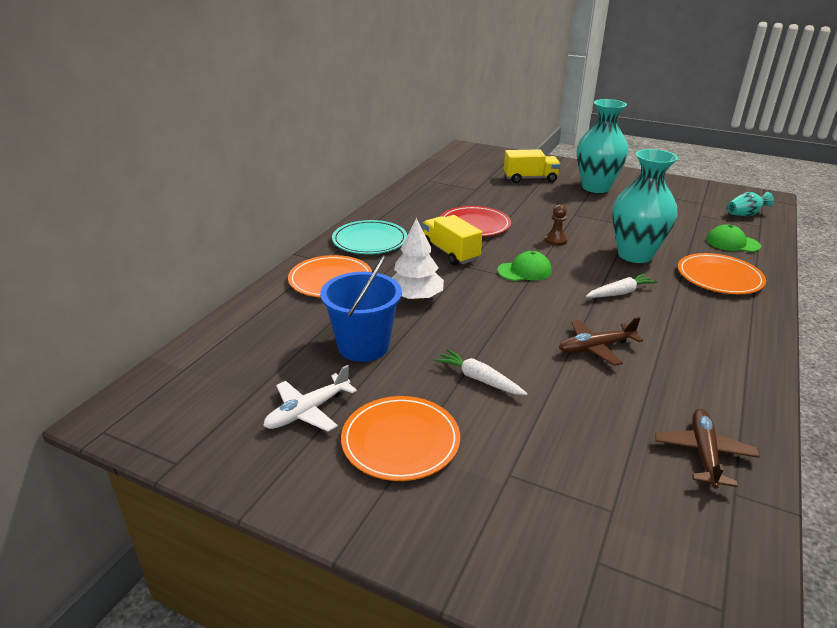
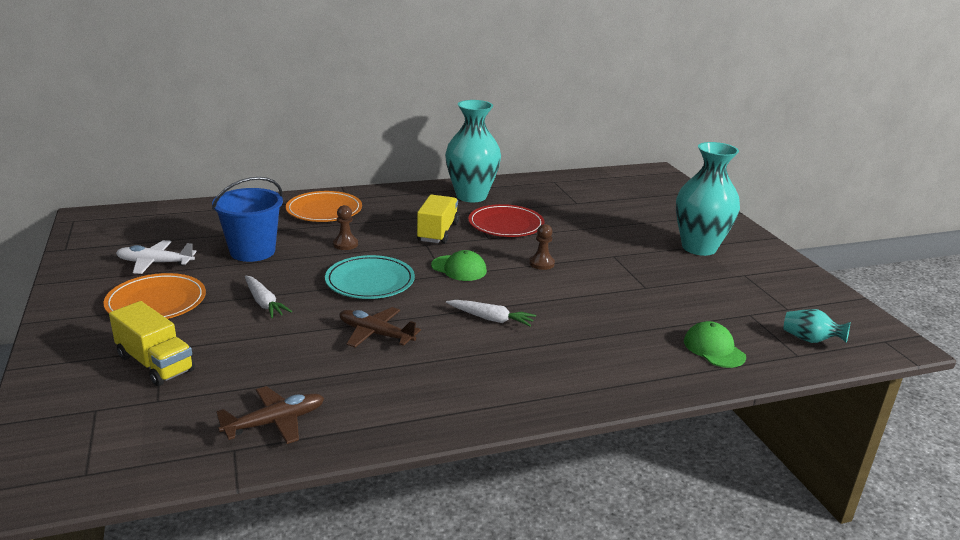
camera: 45 degrees right, 5 degrees down
turquoise plate [332,220,407,254] -> turquoise plate moved to [325,255,415,299]
white tree [392,218,444,301] -> brown pawn [333,205,358,250]
white carrot [435,349,528,395] -> white carrot turned 150 degrees clockwise [245,275,292,318]
yellow truck [504,149,561,183] -> yellow truck moved to [109,301,195,386]
turquoise vase [612,149,678,263] -> turquoise vase moved to [445,100,501,202]
orange plate [678,253,766,294] -> none

